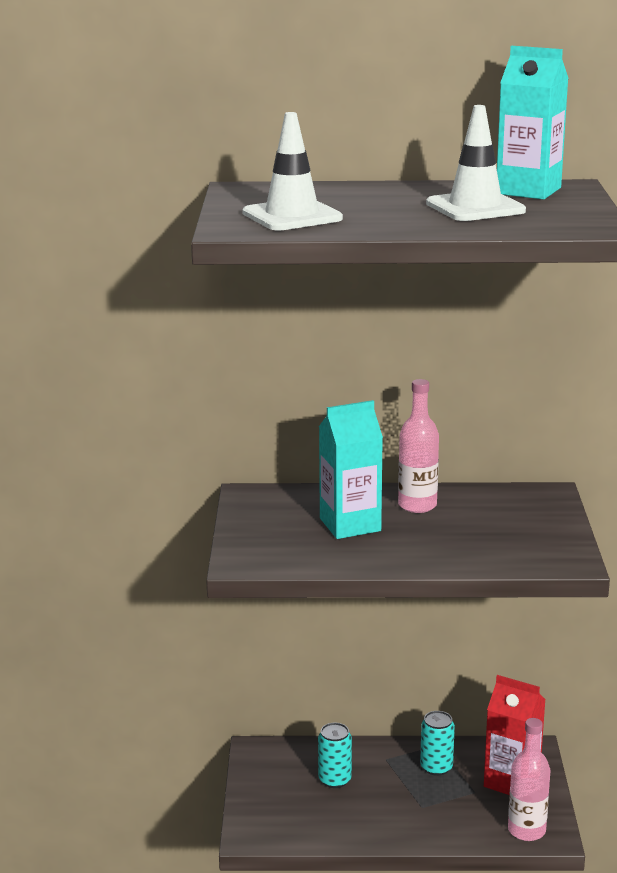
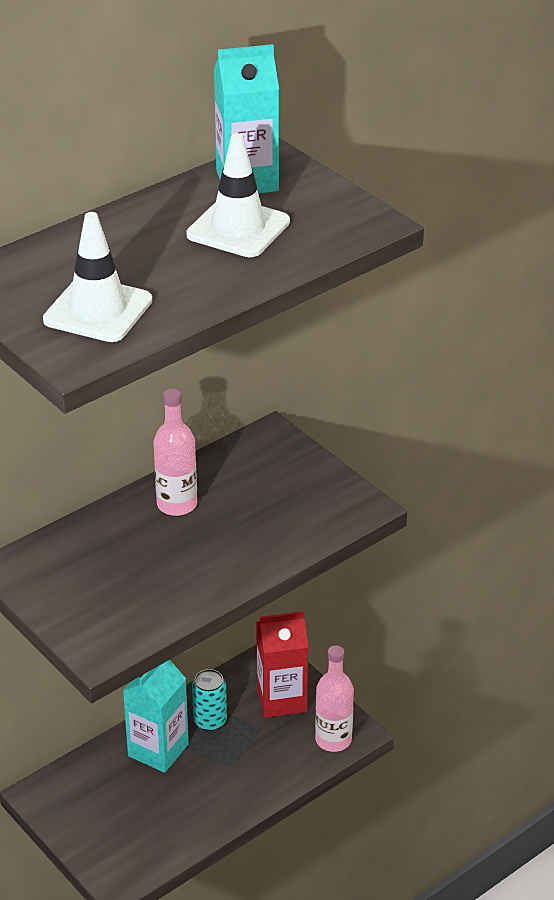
camera: 40 degrees left, 15 degrees up
turquoise can [318,722,352,788] -> none
turquoise carton [319,400,383,539] -> turquoise carton moved to [123,660,189,773]

